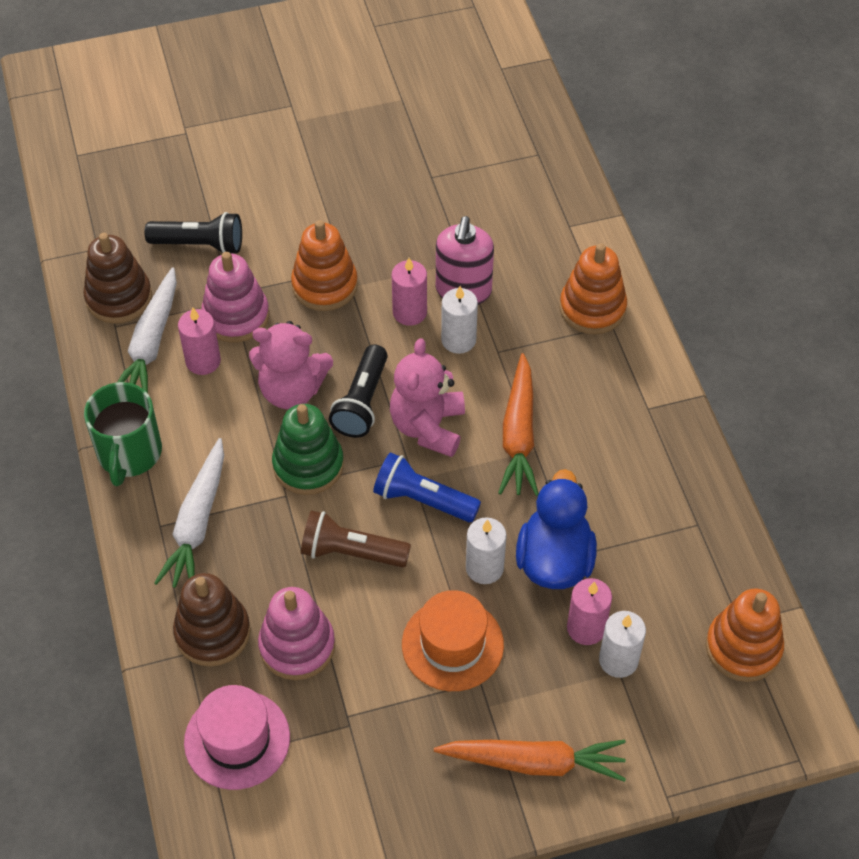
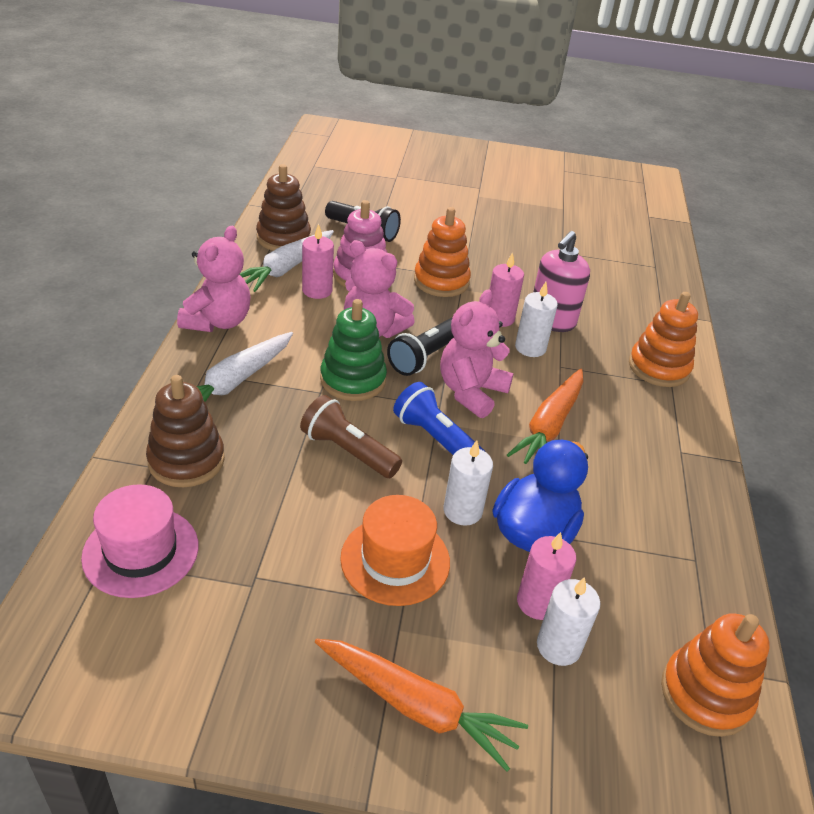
camera: 20 degrees right, 15 degrees down
green mug [84,382,162,486] -> pink teddy bear [177,226,251,332]
pink stacking toy [258,587,335,680] -> none

